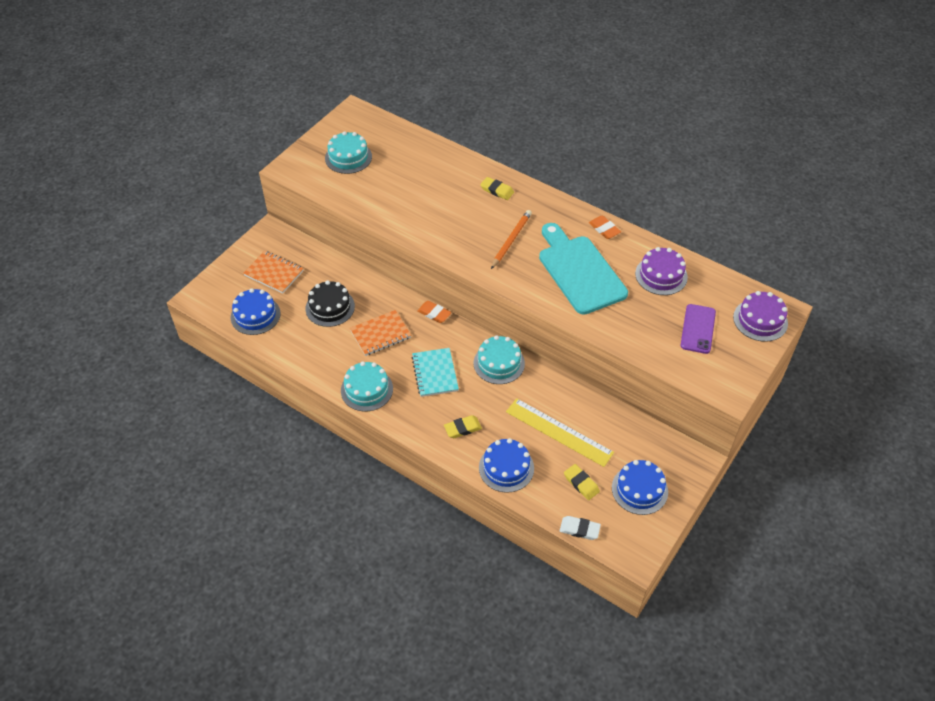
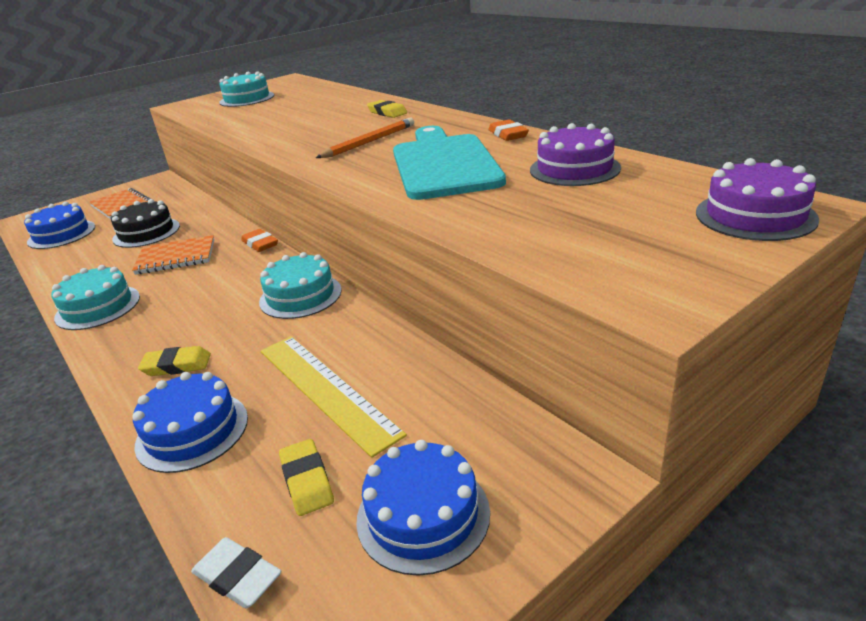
camera: 20 degrees right, 20 degrees down
turquoise notebook [412,348,459,397] -> none
purple phone [681,304,716,354] -> none

